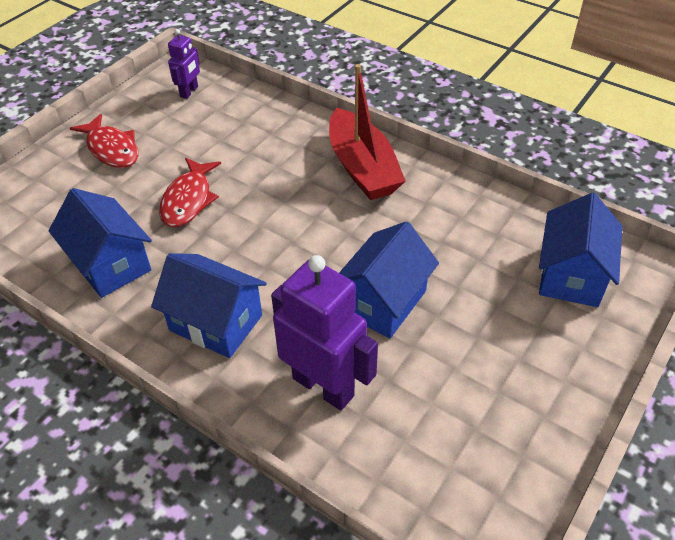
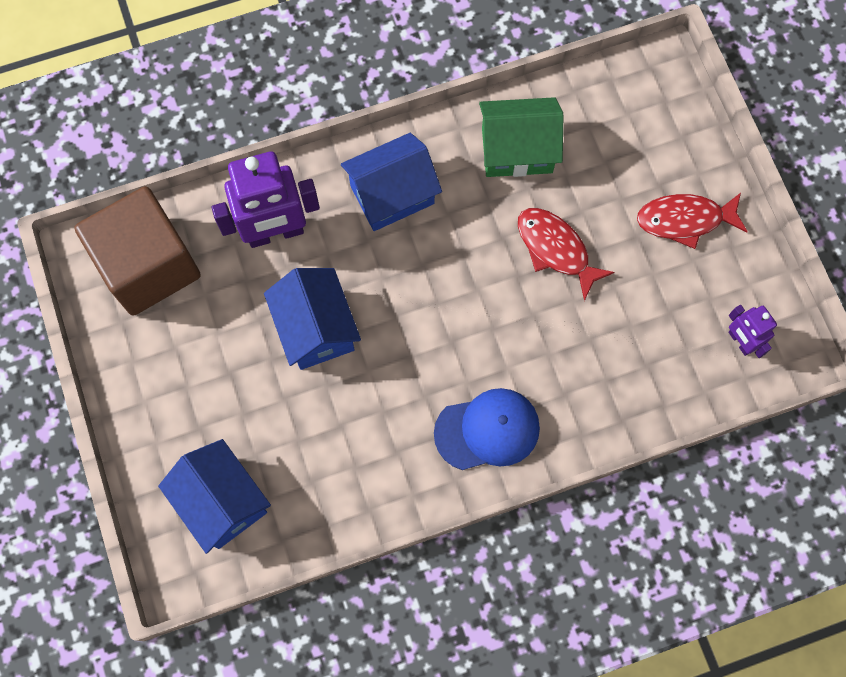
camera: 125 degrees right, 25 degrees up
blue house [49,188,152,298] -> green house [479,97,563,177]
red boat [329,64,406,200] -> blue cap [434,388,540,470]
none -> brown cube [74,186,201,316]

